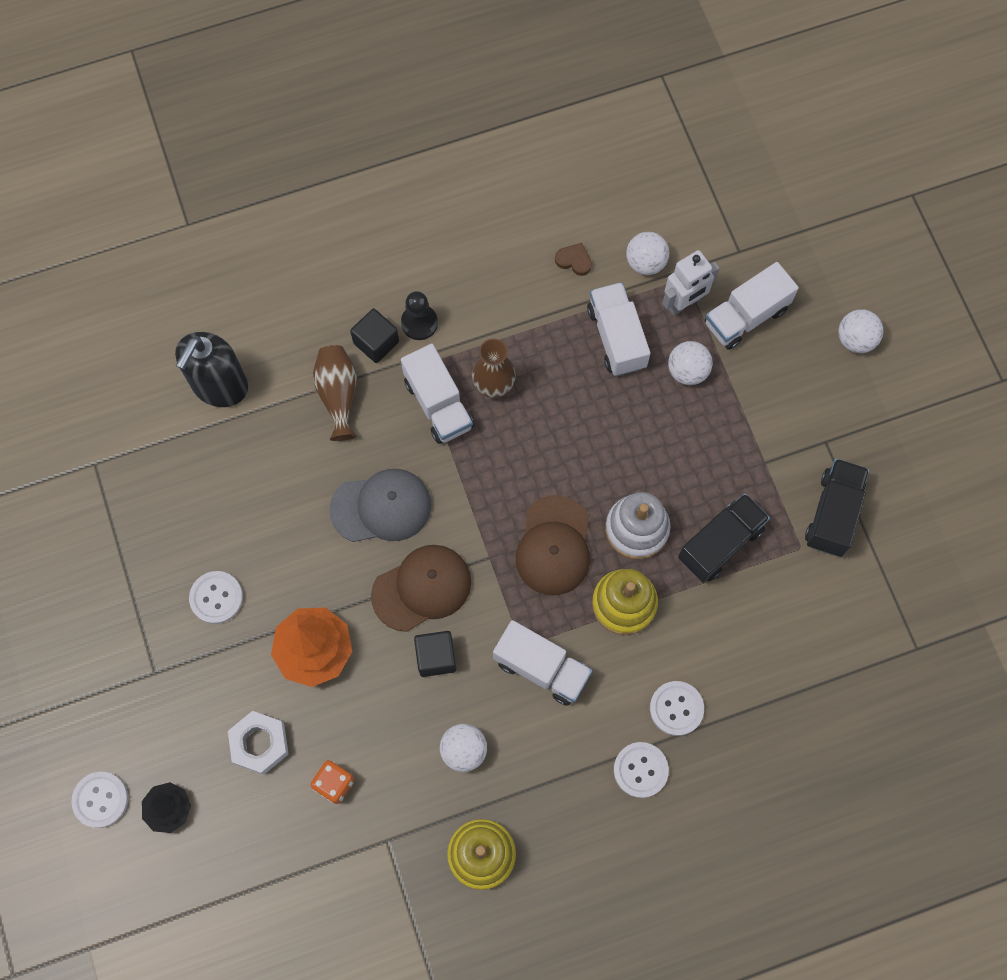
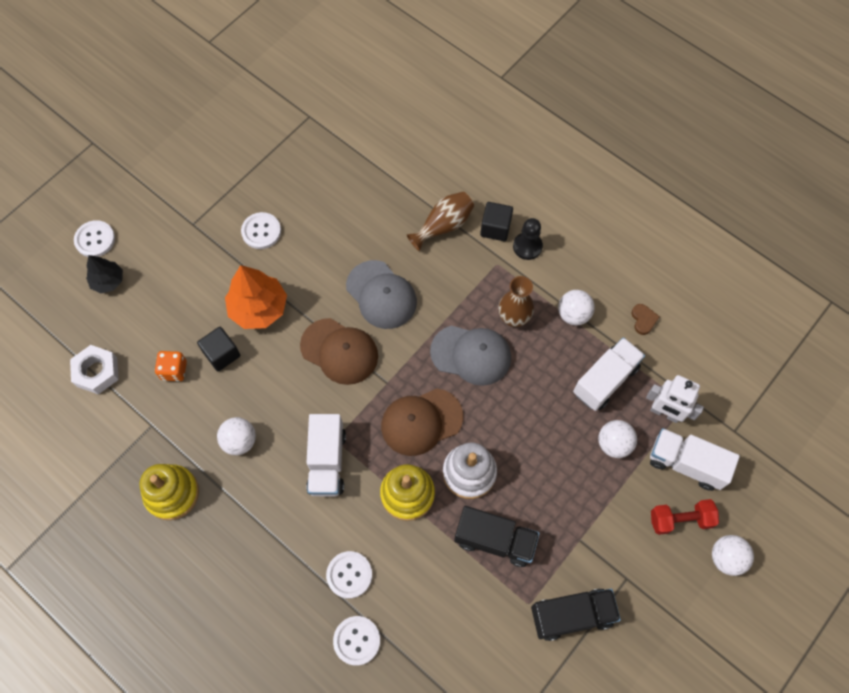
camera: 60 degrees right, 5 degrees down
black soap dispenser [175,332,248,407] -> none
white nut [228,711,288,775] -> white nut moved to [70,345,119,394]
white truck [401,344,474,444] -> none
black cube [414,631,456,677] -> black cube moved to [197,327,240,371]
white button [614,742,669,798] -> white button moved to [333,616,380,666]
white ball [626,232,669,275] -> white ball moved to [558,290,595,326]
none -> grey cap [430,325,511,386]
none -> red dumbbell [651,499,719,535]

